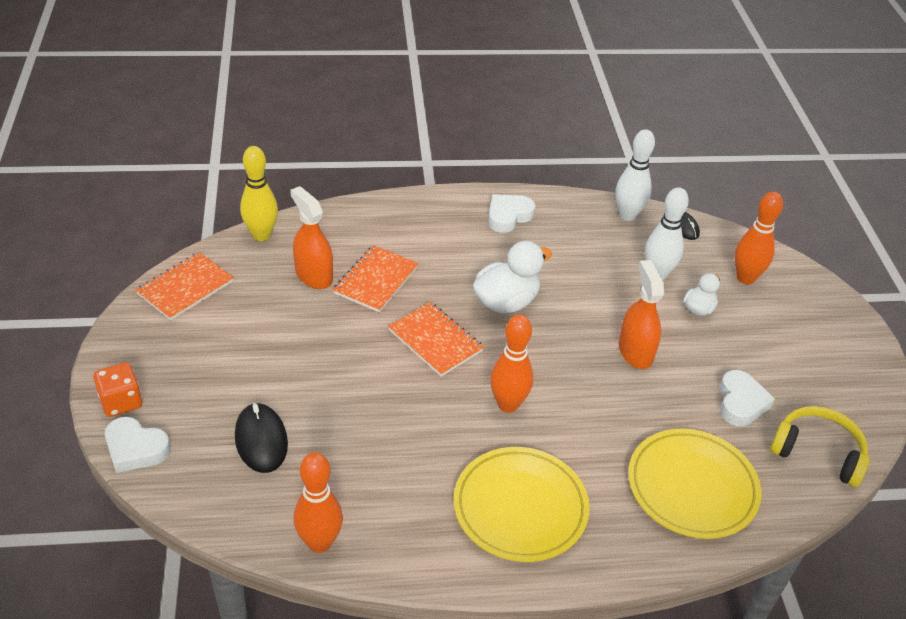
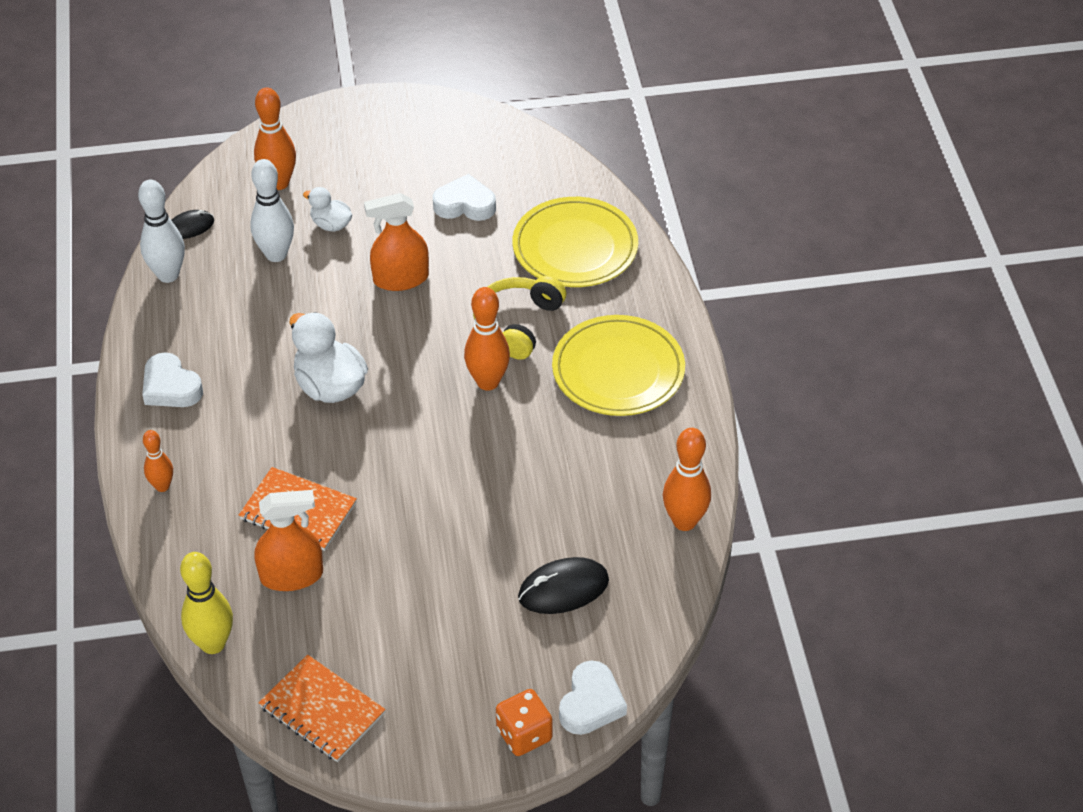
camera: 90 degrees left, 5 degrees up
orange spray bottle [290,186,333,289] -> orange spray bottle turned 150 degrees counterclockwise [254,490,323,591]
orange notebook [388,302,484,377] -> none
yellow headphones [770,406,870,487] -> yellow headphones moved to [473,276,566,360]
none -> orange bowling pin [143,430,173,492]

